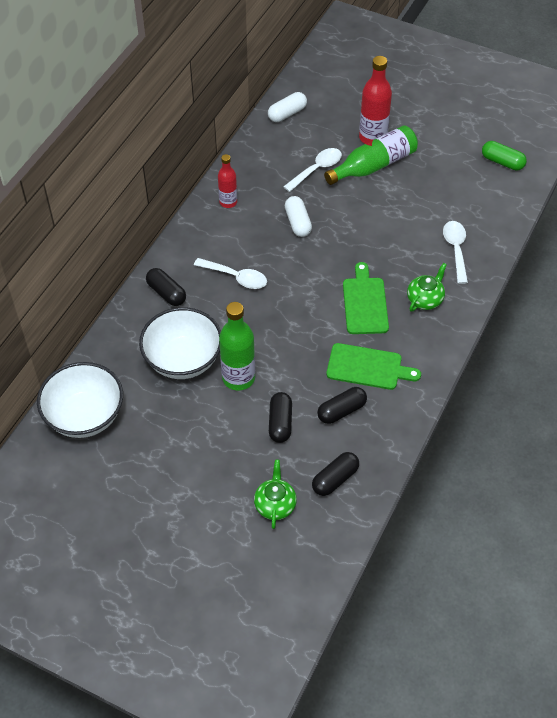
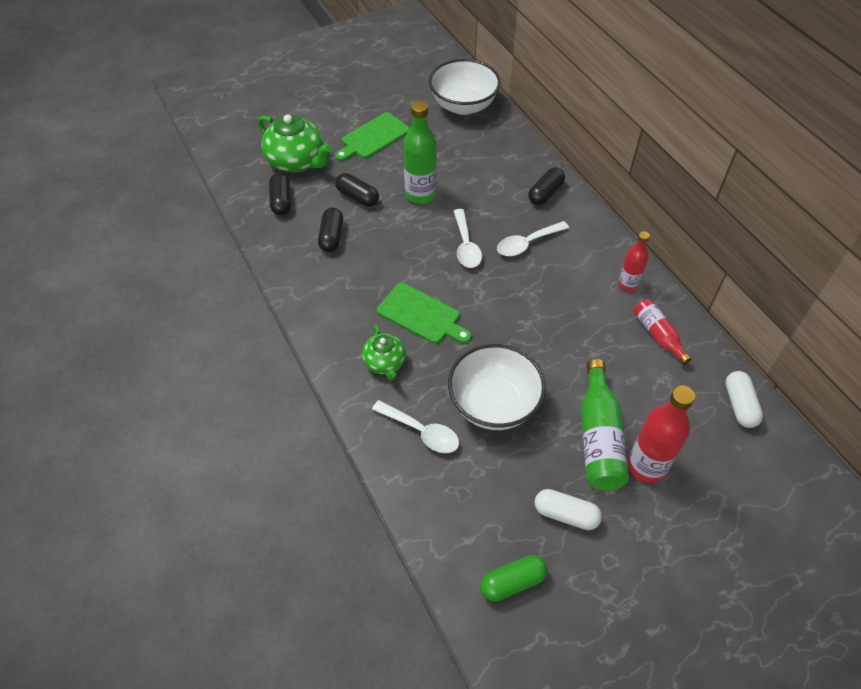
camera: 125 degrees right, 0 degrees up
white bowl [139,307,221,379] -> white bowl moved to [448,344,546,430]
black capsule [146,268,186,306] -> black capsule turned 45 degrees counterclockwise [528,167,565,205]
green teapot [254,460,297,529] -> green teapot [258,115,332,172], size x1.70
white spoon [283,148,342,192] -> white spoon moved to [454,209,482,268]
white capsule [285,196,312,237] -> white capsule moved to [535,489,602,530]
green cutting board [326,343,421,390] -> green cutting board moved to [335,112,410,161]
none -> red bottle [634,299,691,365]

